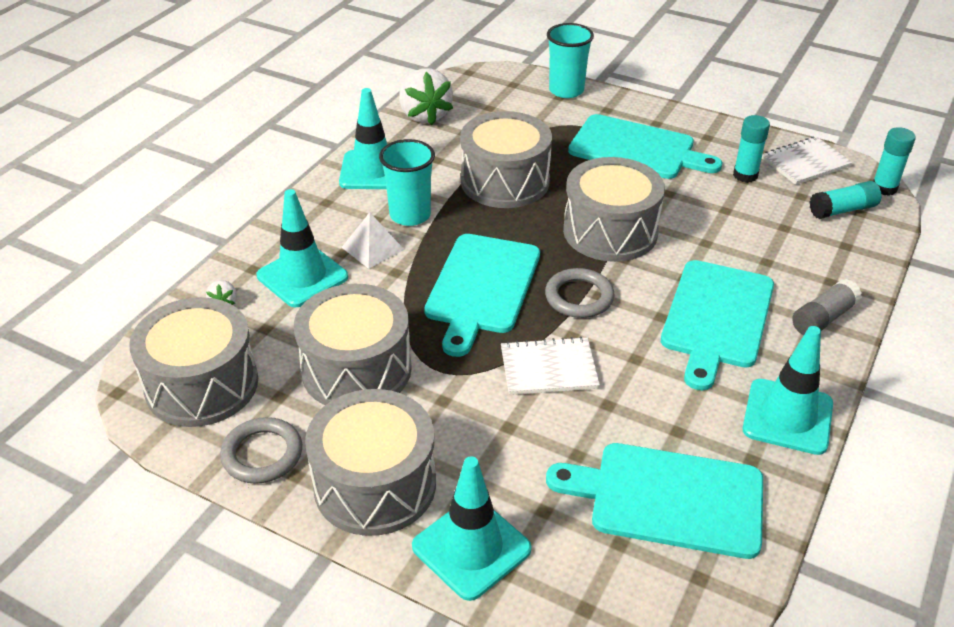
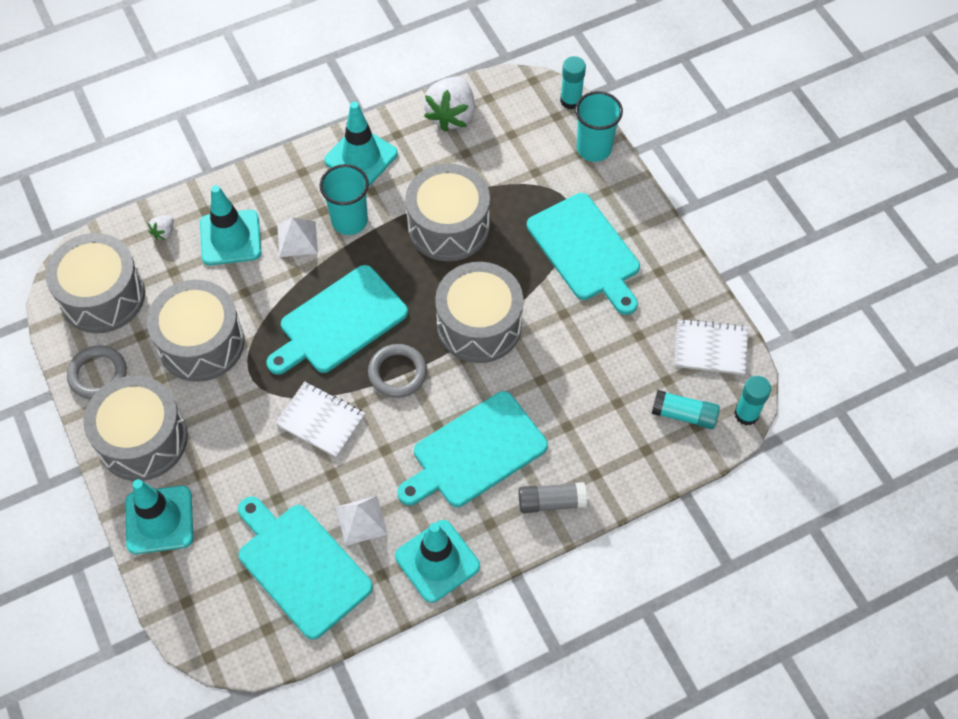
camera: 35 degrees right, 20 degrees up
turquoise glue stick [733,115,770,183] -> turquoise glue stick moved to [560,56,586,110]
none -> white pyramid [336,496,387,546]

